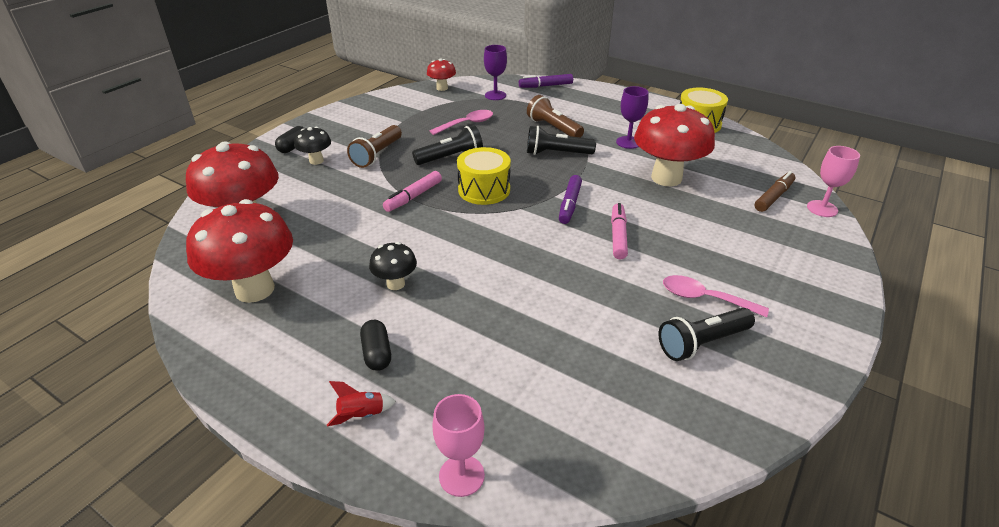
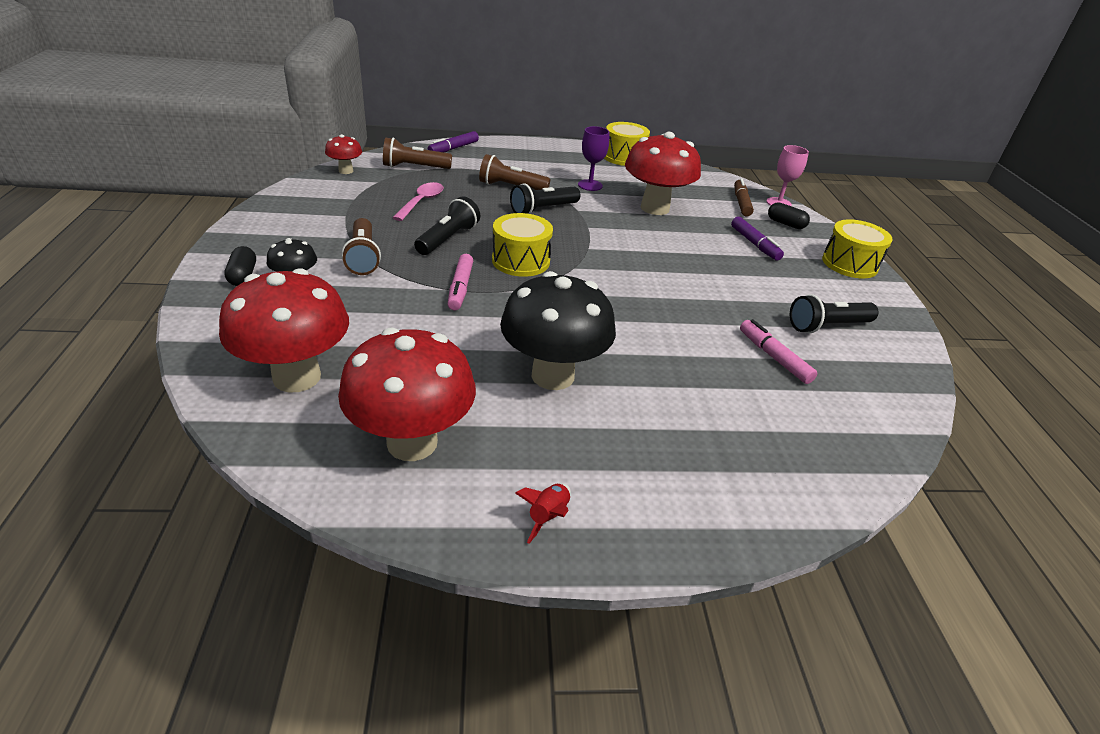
camera: 40 degrees left, 0 degrees up
red rocket [327,381,396,426] -> red rocket moved to [515,483,571,544]
black capsule [360,320,391,371] -> black capsule moved to [768,202,810,229]
black mushroom [369,242,417,290] -> black mushroom [500,271,616,390], size x2.05
pink goblet [432,394,485,497] -> none
purple goblet [484,45,507,100] -> brown flashlight [383,138,452,169]
purple marker [559,175,582,224] -> purple marker moved to [731,217,784,261]
pink marker [611,203,628,259] -> pink marker moved to [740,319,818,384]
black flashlight [658,308,755,361] -> black flashlight turned 45 degrees clockwise [790,294,879,333]
pink spoon [663,275,769,317] -> none
none -> yellow drum [822,219,893,278]

